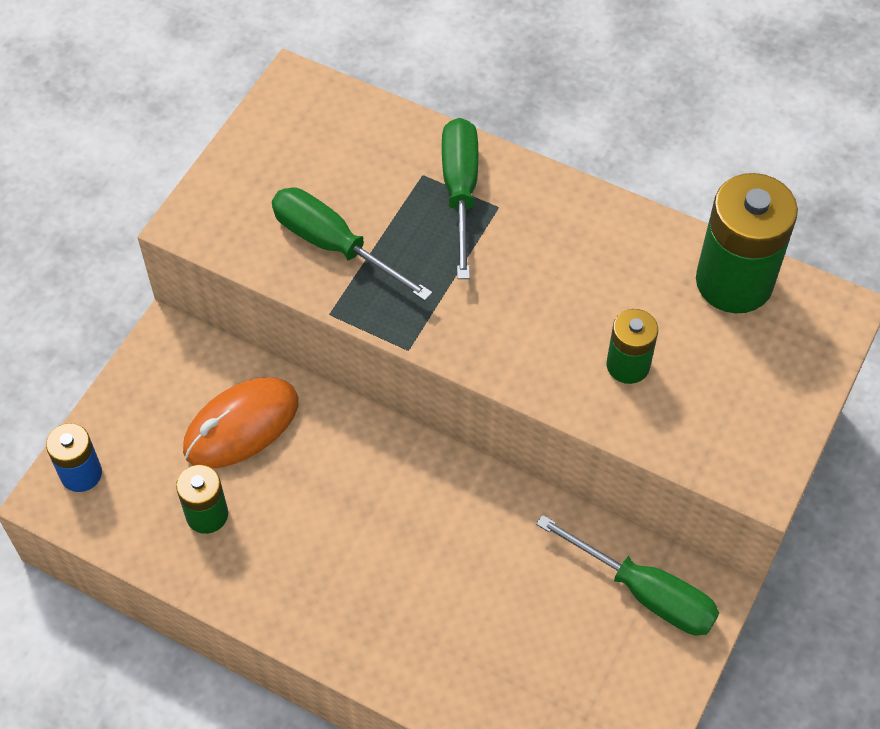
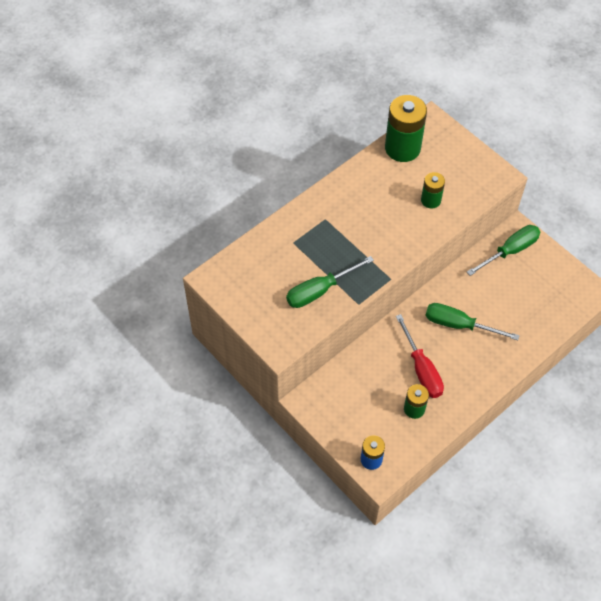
camera: 70 degrees left, 0 degrees up
orange mouse [183,377,299,468] -> none
green screwdriver [442,118,478,279] -> green screwdriver moved to [425,303,520,340]
none -> red screwdriver [396,314,444,398]

